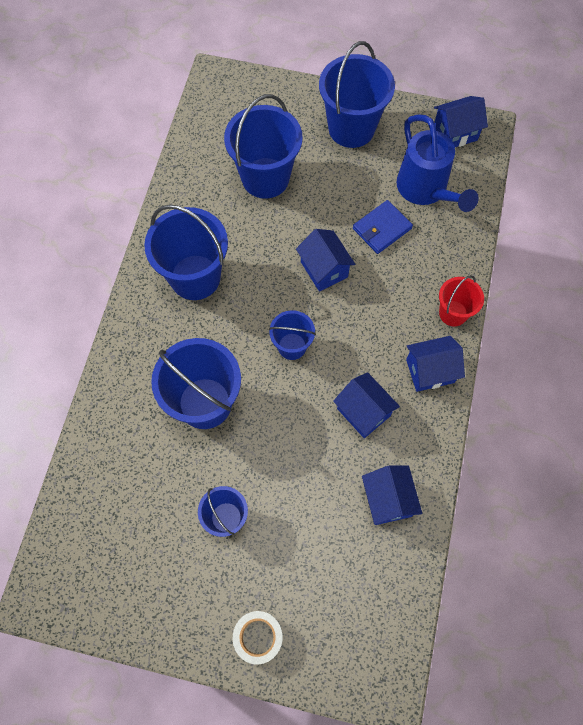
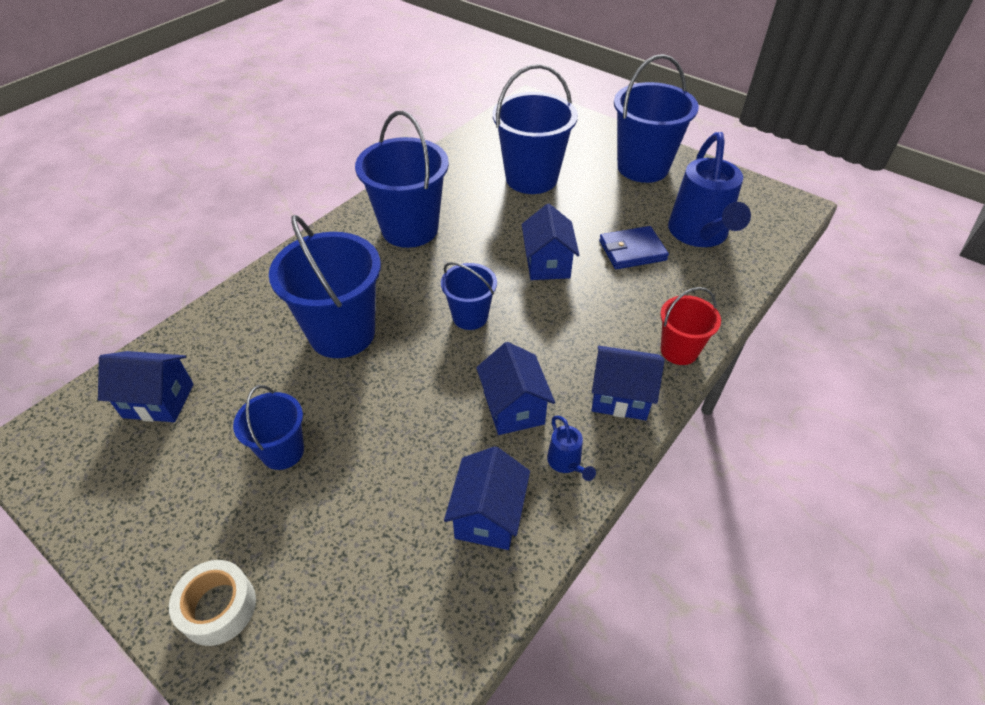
camera: 25 degrees right, 20 degrees down
blue house [434,96,488,147] -> blue house moved to [98,351,194,422]
none -> blue watering can [547,416,596,481]

